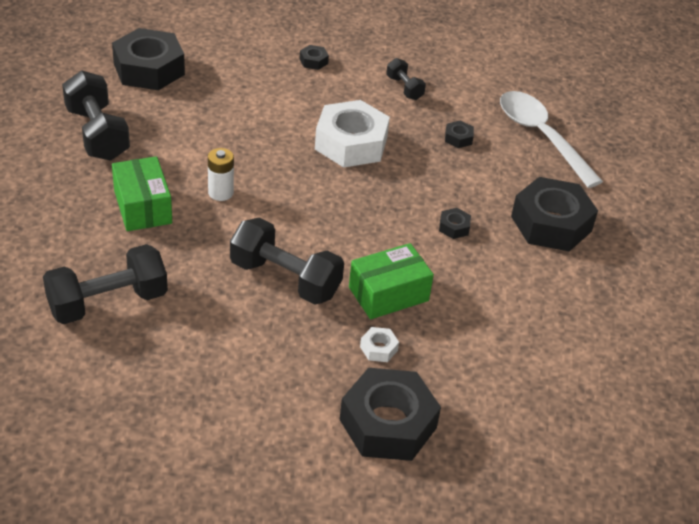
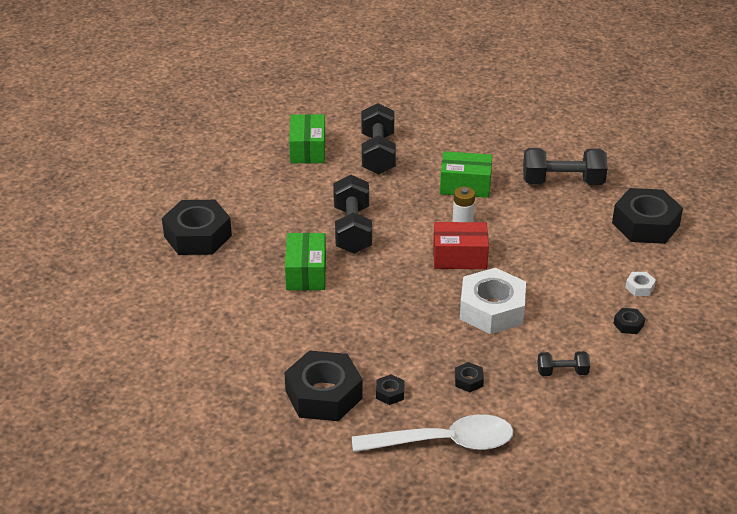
camera: 120 degrees right, 5 degrees down
black dumbbell [230,218,344,305] -> black dumbbell turned 60 degrees counterclockwise [333,175,372,254]
white nut [360,327,399,362] -> white nut moved to [625,272,656,296]
black nut [439,208,471,239] -> black nut moved to [376,374,405,405]
none -> green box [289,114,325,163]
none -> red box [433,222,489,269]

